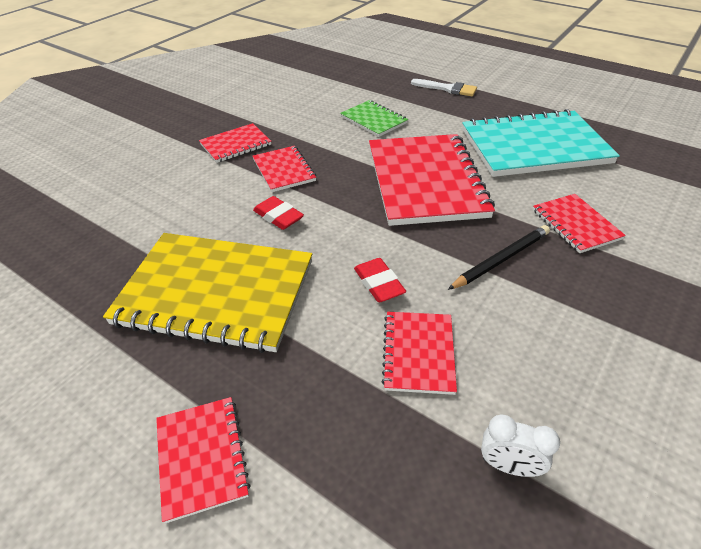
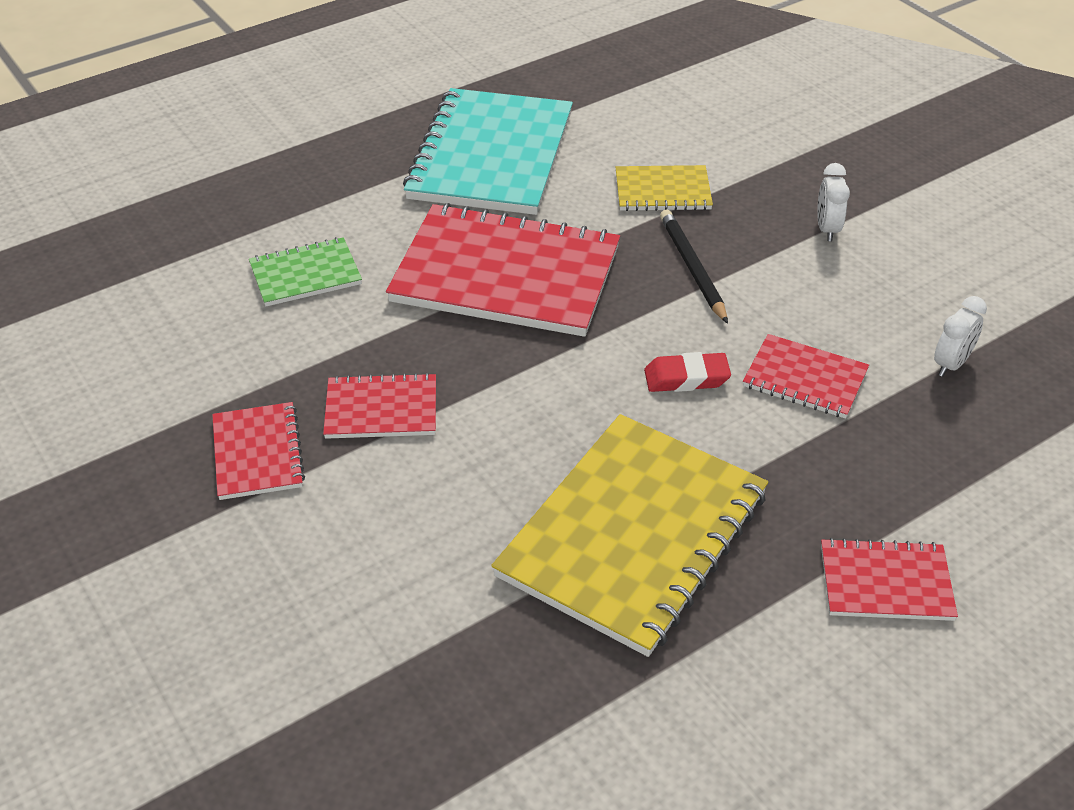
camera: 70 degrees left, 0 degrees up
red eraser [253,196,304,230] -> none
white brush [411,79,477,96] -> none
red notebook [533,194,626,253] -> yellow notebook [616,165,713,211]
none -> white clock [817,163,850,241]

